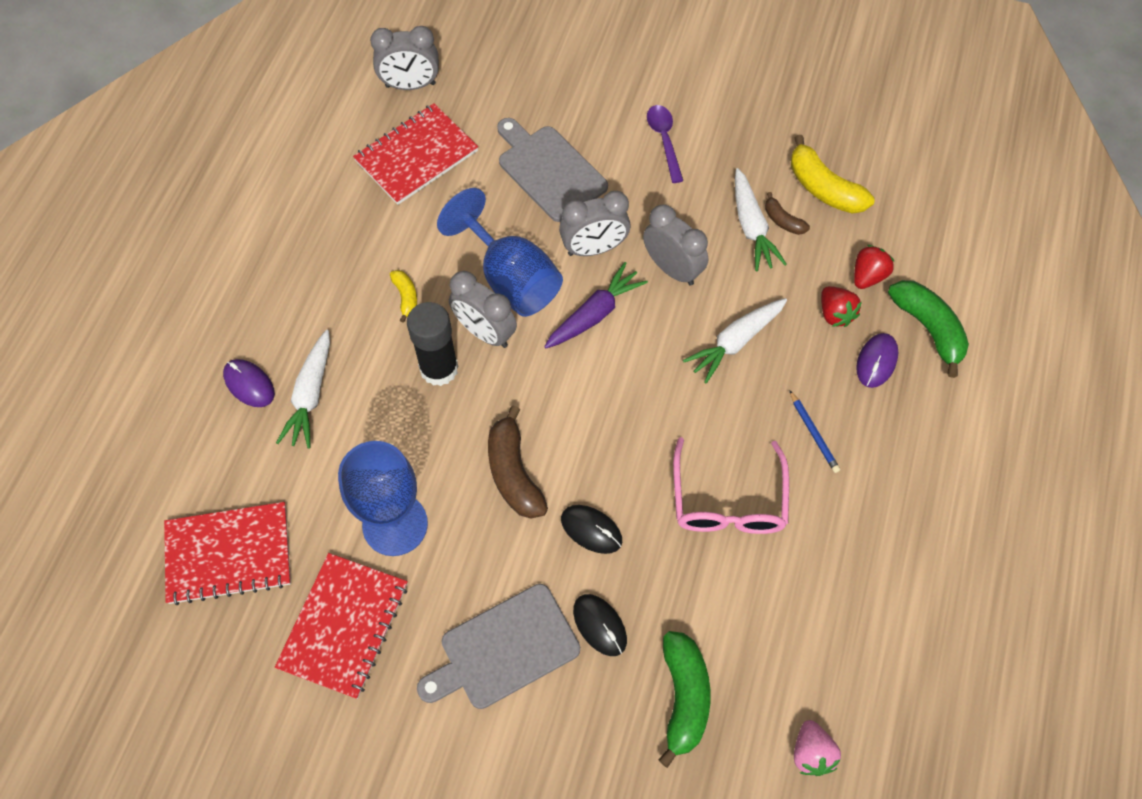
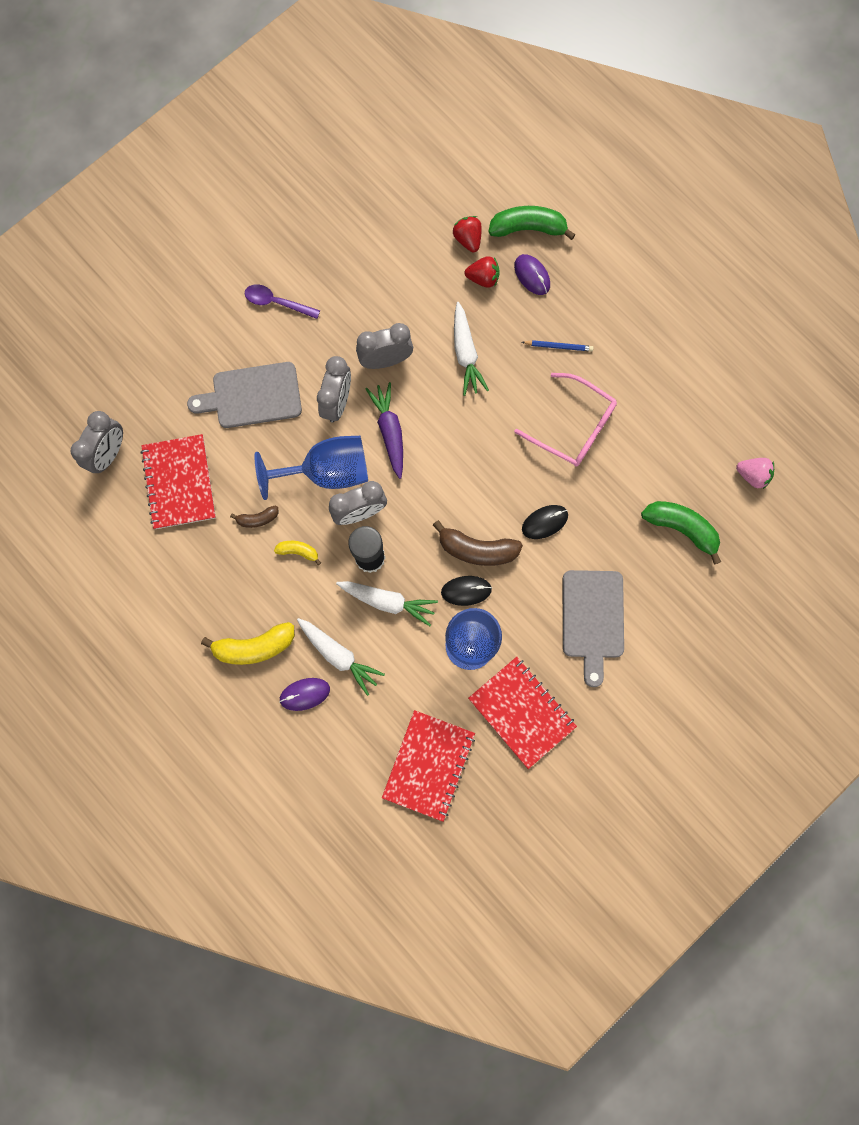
camera: 60 degrees left, 15 degrees up
black mouse [573,594,627,656] -> black mouse moved to [441,576,492,606]
white carrot [735,168,787,271] -> white carrot moved to [336,581,438,626]
brown banana [765,192,810,235] -> brown banana moved to [230,505,279,528]
yellow banana [791,135,875,214] -> yellow banana moved to [201,622,295,665]

